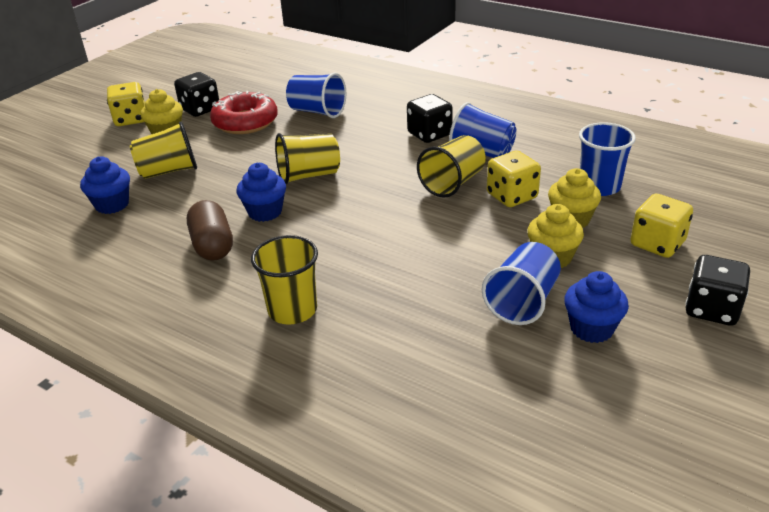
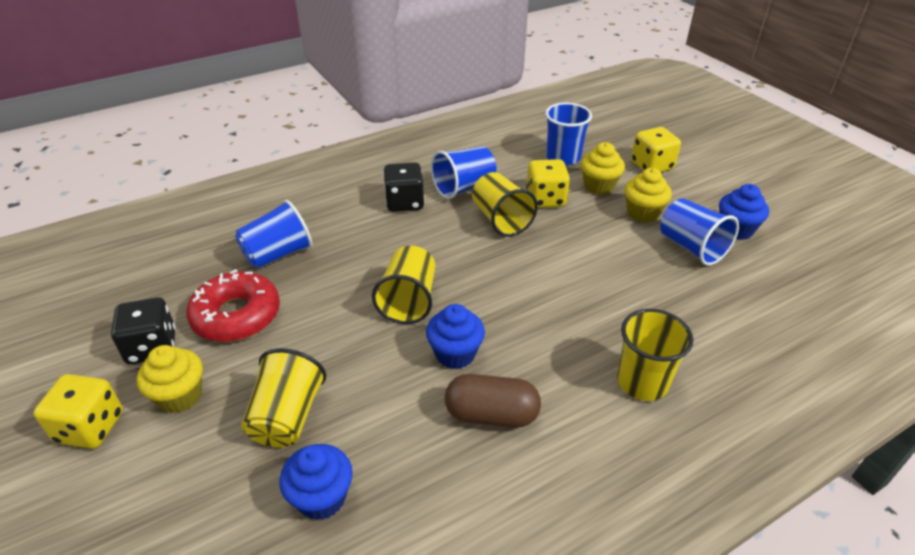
camera: 65 degrees left, 5 degrees up
black dice [685,255,750,326] -> none

